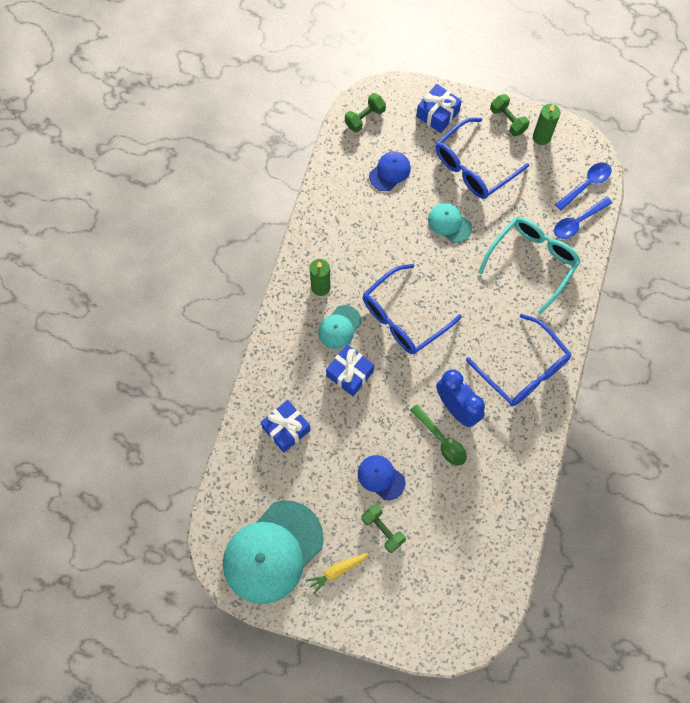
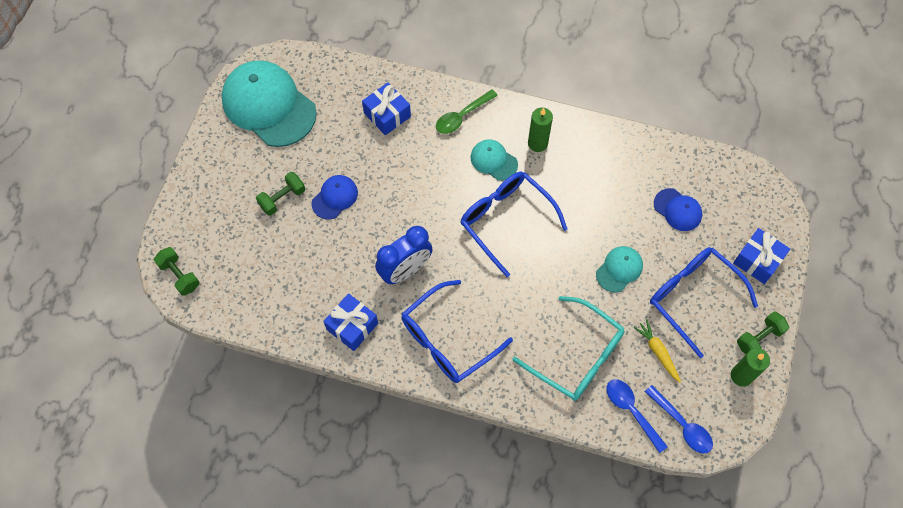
camera: 90 degrees right, 5 degrees down
yellow carrot [306,552,369,594] -> yellow carrot moved to [633,319,681,382]
blue gift [326,344,374,396] -> blue gift moved to [323,293,378,351]
green dumbbell [345,93,386,132] -> green dumbbell moved to [154,247,200,296]
green spoon [410,404,467,466] -> green spoon moved to [436,89,498,134]

